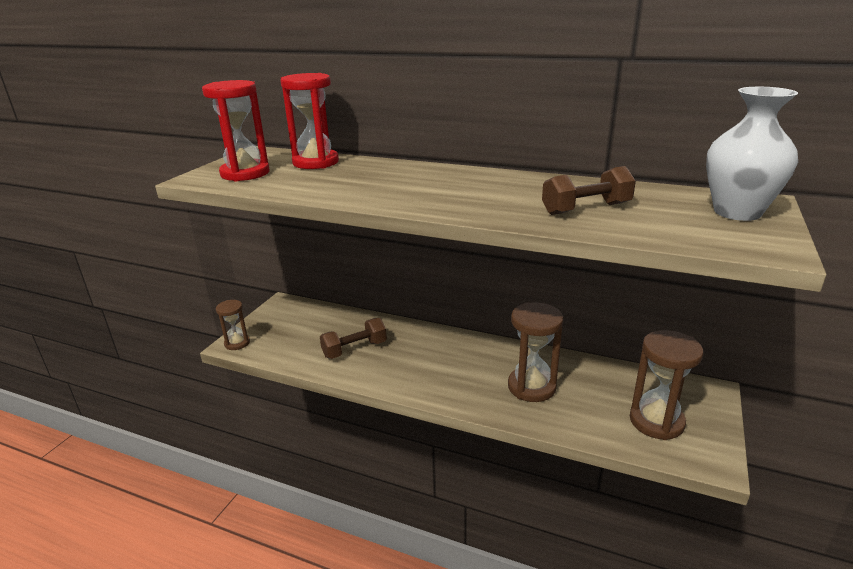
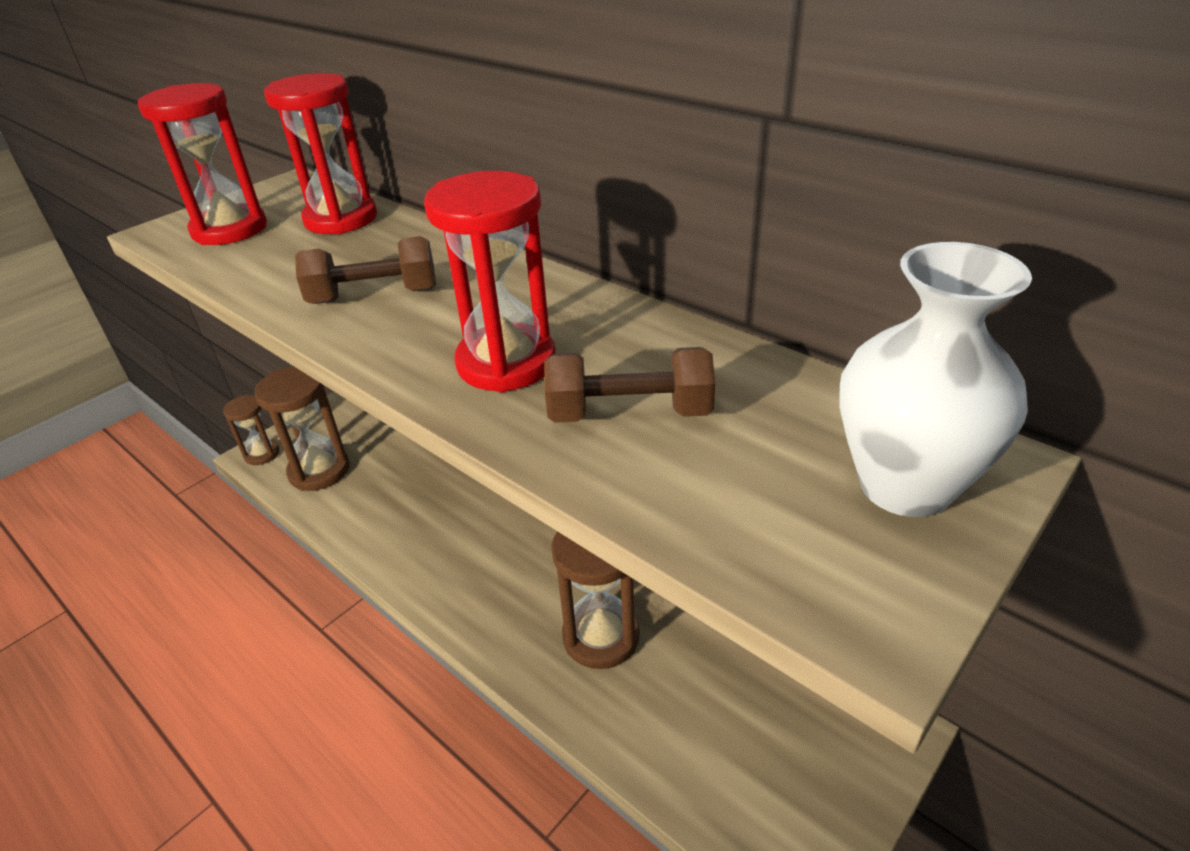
camera: 20 degrees right, 10 degrees up
brown dumbbell [320,318,387,359] -> brown dumbbell moved to [295,236,436,304]
brown hourglass [630,330,703,440] -> brown hourglass moved to [254,367,350,491]
none -> red hourglass [424,171,556,392]

